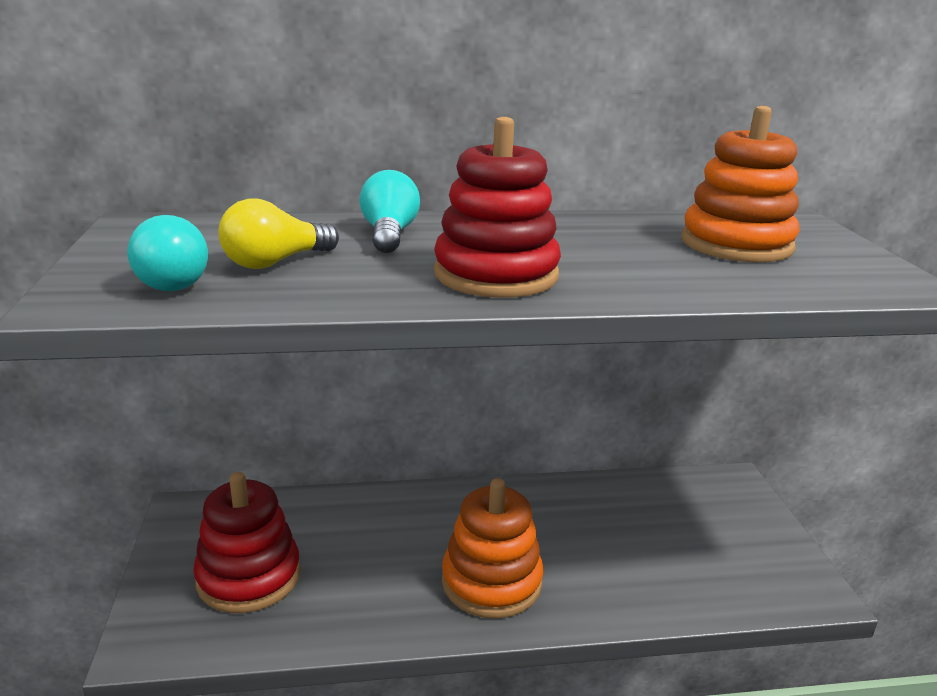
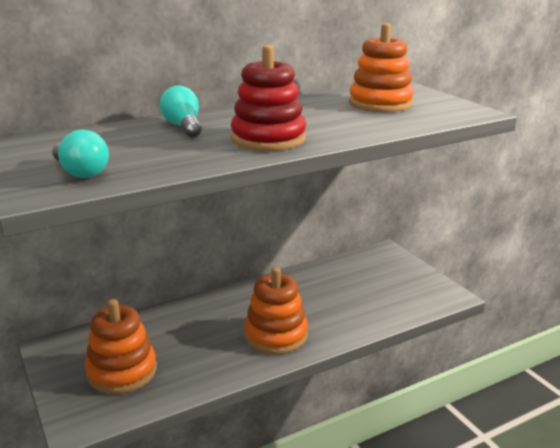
camera: 20 degrees left, 0 degrees up
red stacking toy [193,472,300,613] -> orange stacking toy [85,299,157,394]
yellow light bulb [218,198,339,269] -> none

